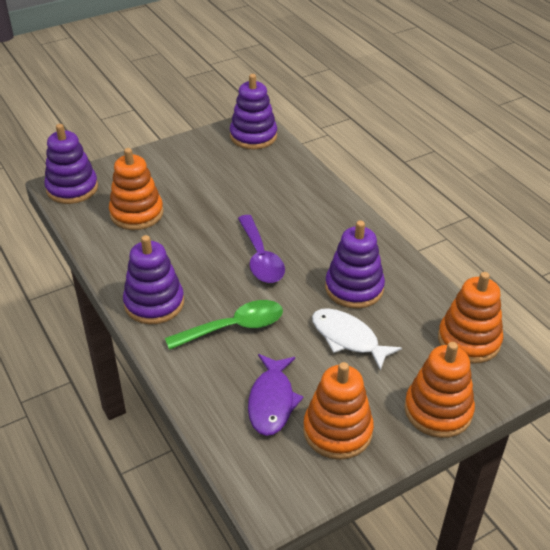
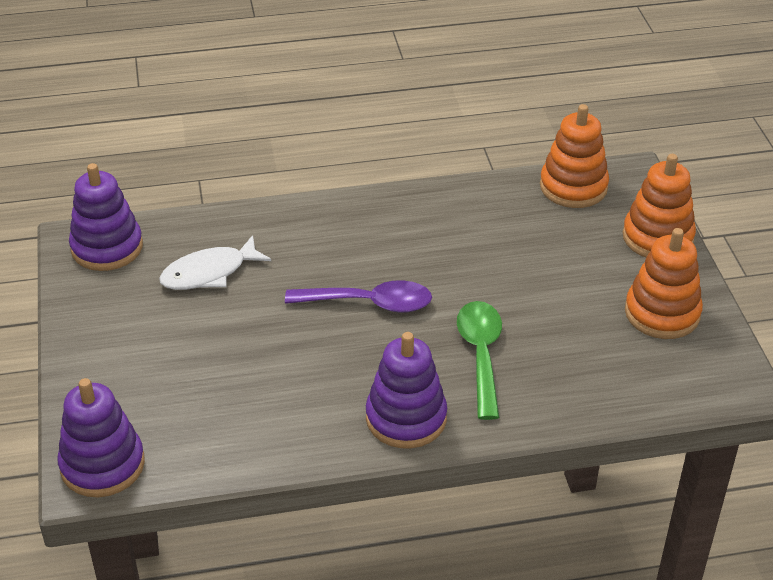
camera: 70 degrees left, 0 degrees up
orange stacking toy [109,148,164,230] -> none
purple fish [248,354,303,436] -> none
white fish [312,308,402,371] -> white fish moved to [159,235,271,290]
purple stacking toy [325,221,385,309] -> none

